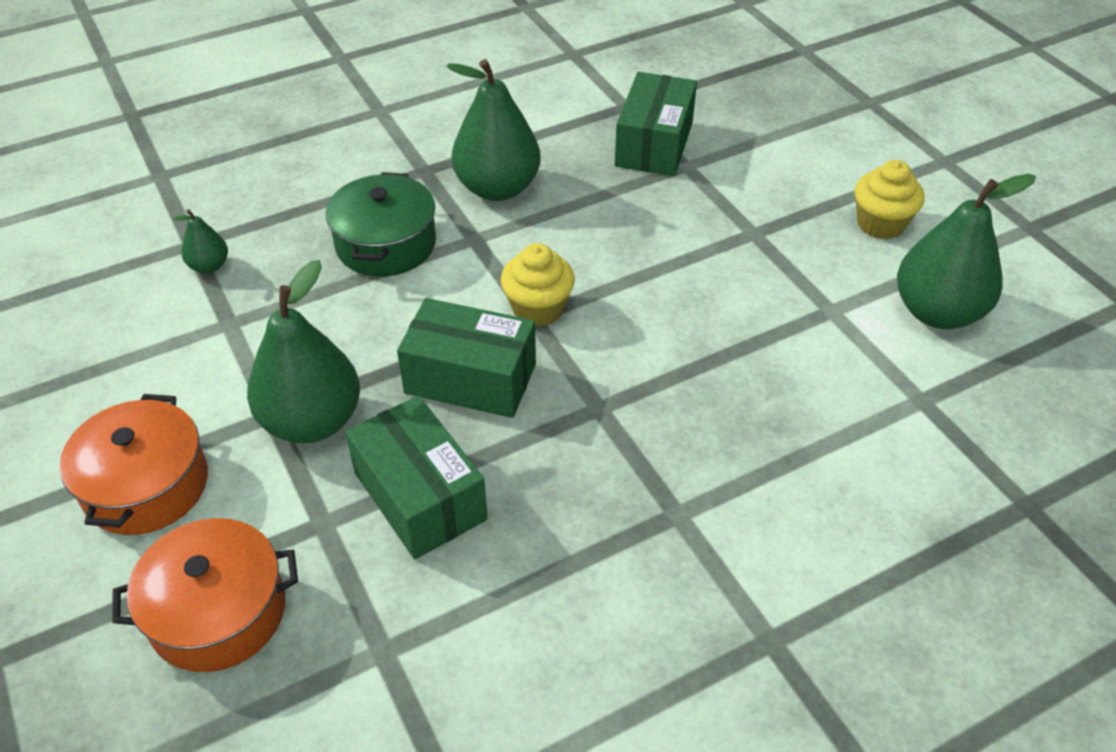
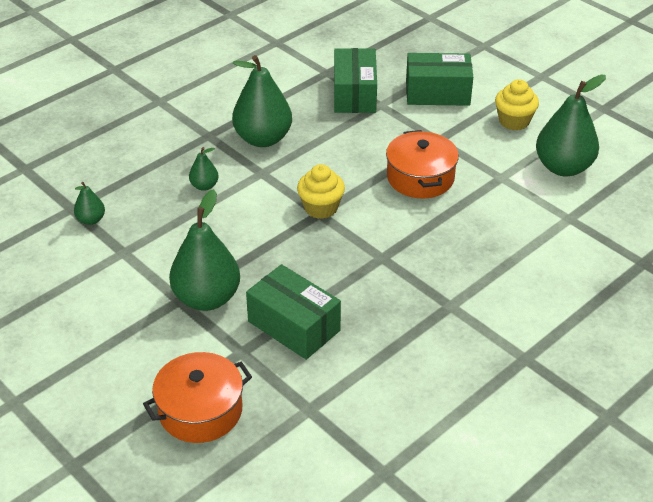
camera: 15 degrees left, 5 degrees down
orange pot [59,394,208,535] -> orange pot moved to [386,130,459,198]
green pot [326,172,436,276] -> green pear [189,147,219,191]
green box [397,298,536,418] -> green box moved to [406,53,473,106]

